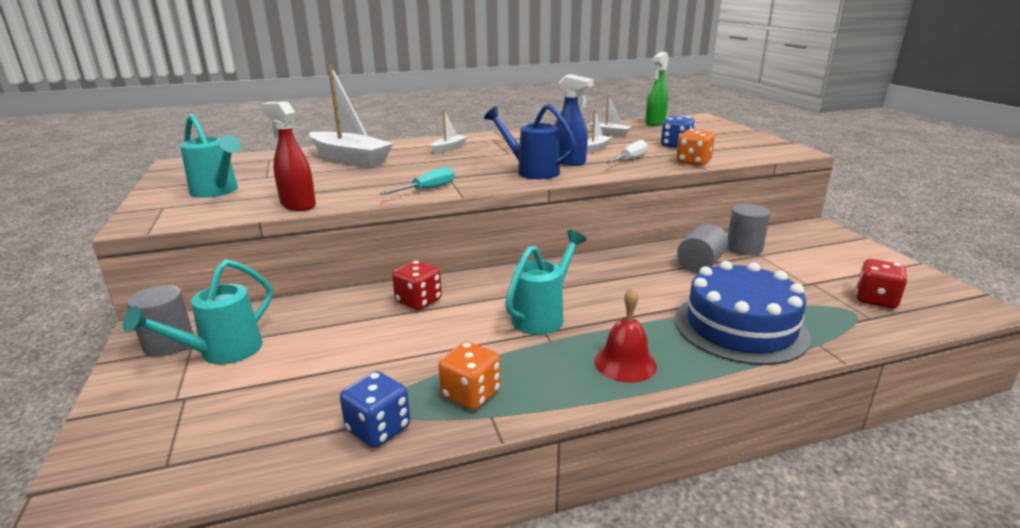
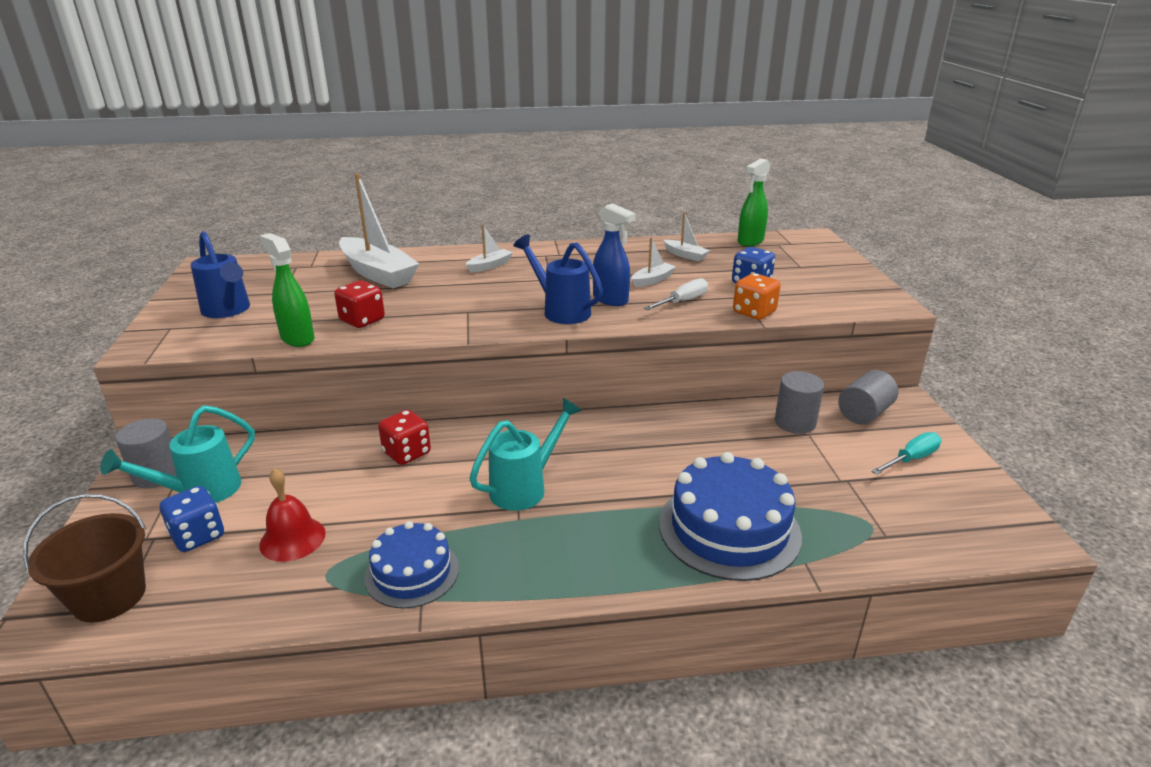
camera: 10 degrees right, 5 degrees up
turquoise watering can [180,114,241,198] -> blue watering can [191,231,250,318]
red spray bottle [260,102,316,211] -> green spray bottle [259,233,315,347]
blue dice [340,371,410,448] -> blue dice moved to [160,486,224,552]
turquoise screwdriver [379,167,454,195] -> turquoise screwdriver moved to [871,432,941,475]
orange dice [439,341,500,410] -> blue cake [365,521,459,609]
red bell [594,287,657,383] -> red bell moved to [259,468,326,562]
grey cylinder [677,223,728,273] -> grey cylinder moved to [838,370,898,424]
red dice [856,259,907,309] -> red dice moved to [334,280,385,328]
none -> brown bucket [23,494,146,623]

